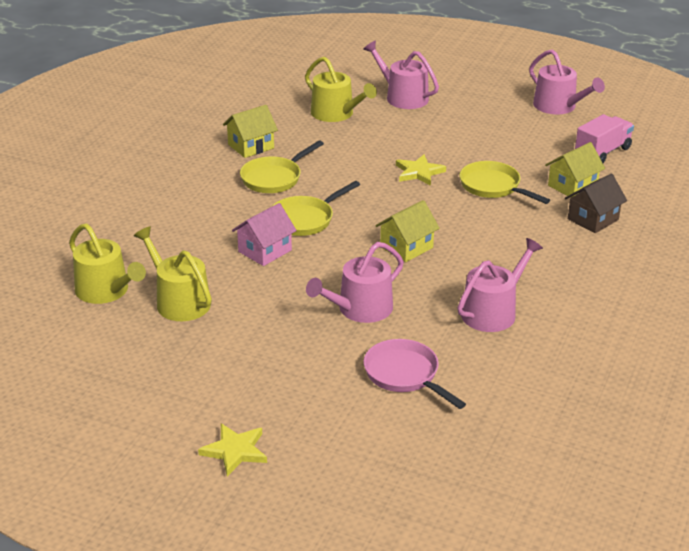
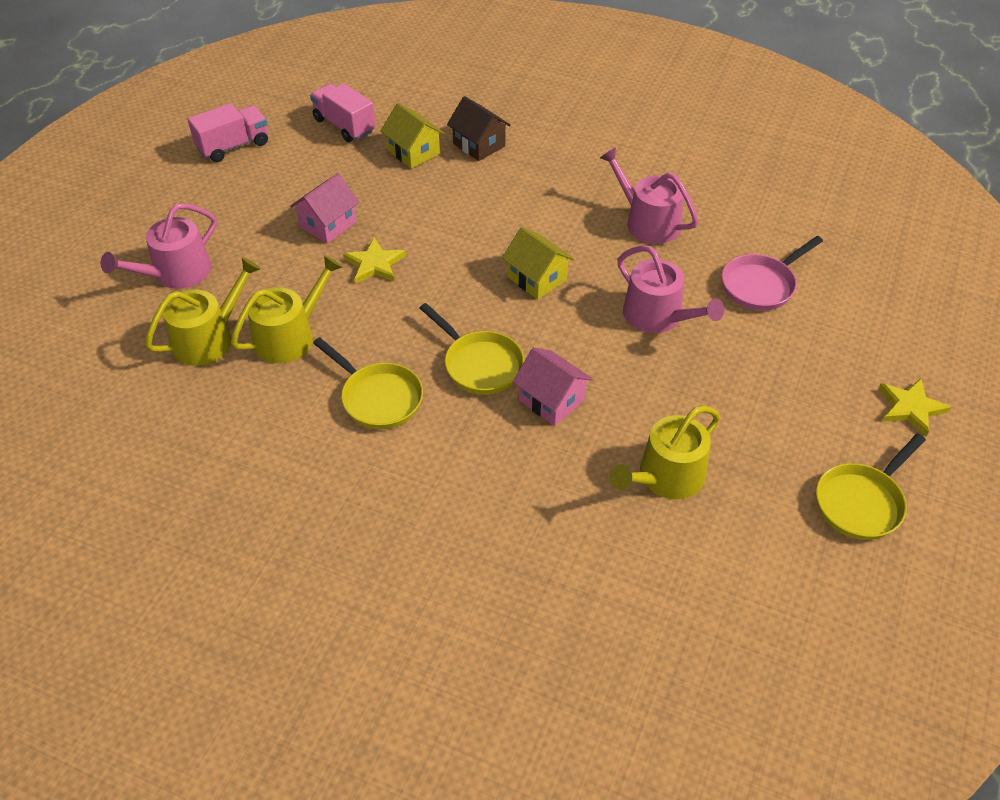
camera: 90 degrees left, 15 degrees up
yellow watering can [69,223,146,304] -> yellow watering can moved to [231,255,343,363]
yellow house [223,105,278,158] -> none
yellow pan [459,161,550,204] -> yellow pan moved to [816,433,926,540]
pink watering can [529,49,605,115] -> pink truck [188,103,268,162]
none -> pink house [290,173,360,243]

